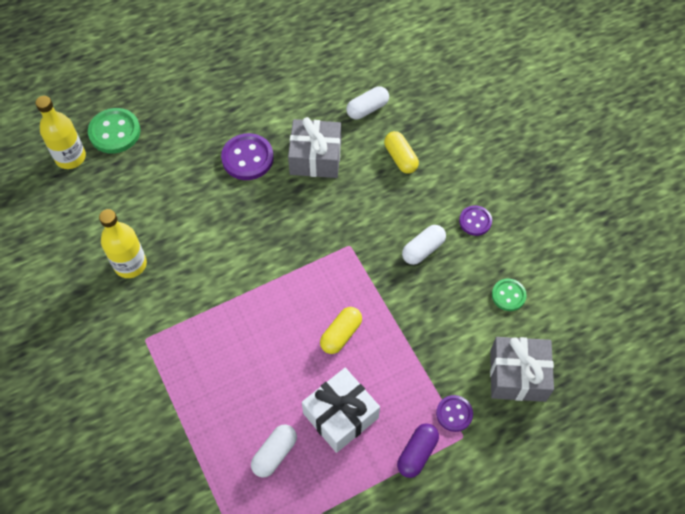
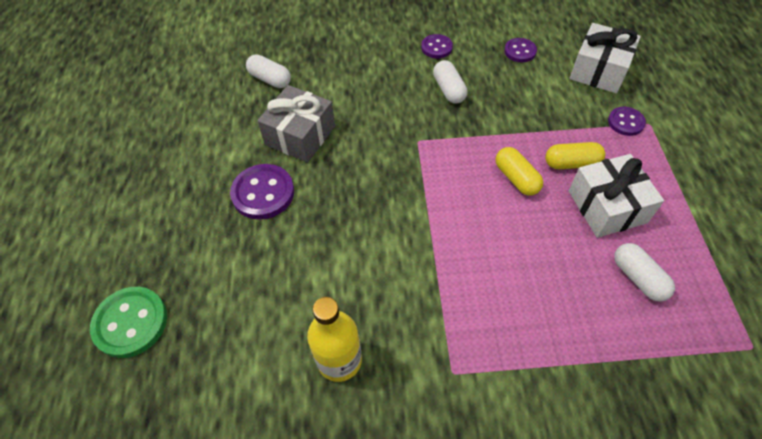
camera: 65 degrees left, 5 degrees down
yellow bottle [35,96,86,169] -> none
white capsule [346,87,389,119] -> white capsule turned 45 degrees counterclockwise [246,54,291,88]
yellow capsule [384,131,419,174] -> yellow capsule moved to [545,142,605,169]
purple capsule [397,423,439,478] -> none
grey gift [490,337,554,402] -> white gift [570,23,641,93]
green button [492,279,527,311] -> purple button [504,38,537,62]

